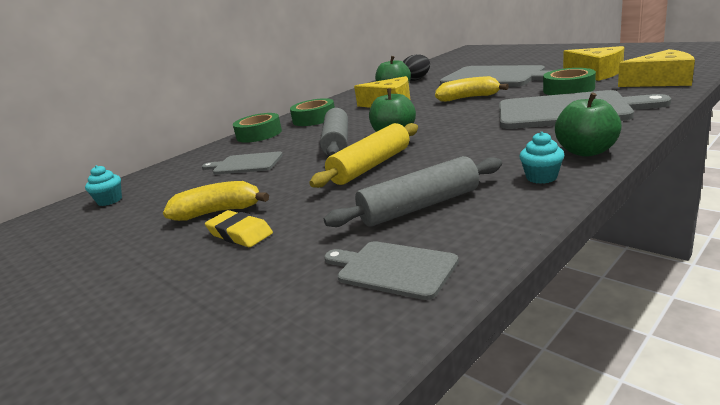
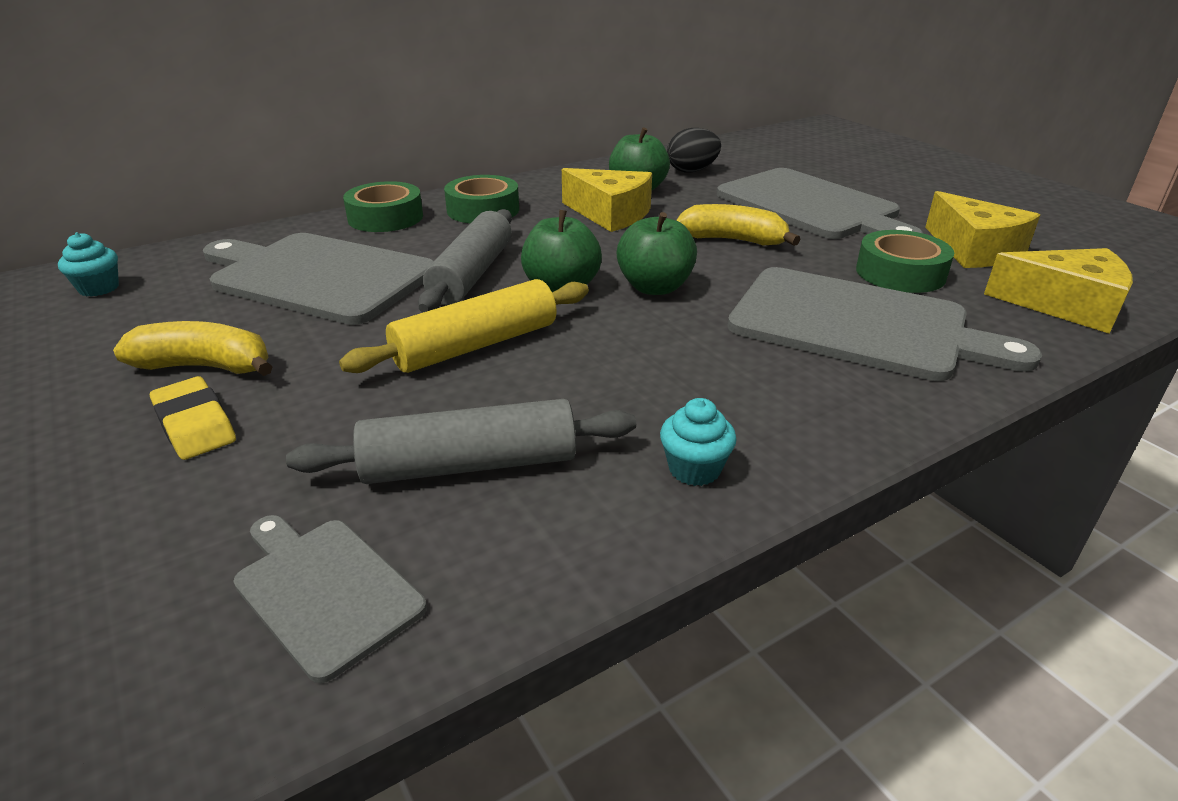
camera: 10 degrees right, 10 degrees up
grey cutting board [202,151,283,174] -> grey cutting board [203,233,434,325], size x1.91
green apple [555,92,622,157] -> green apple moved to [617,212,697,295]

